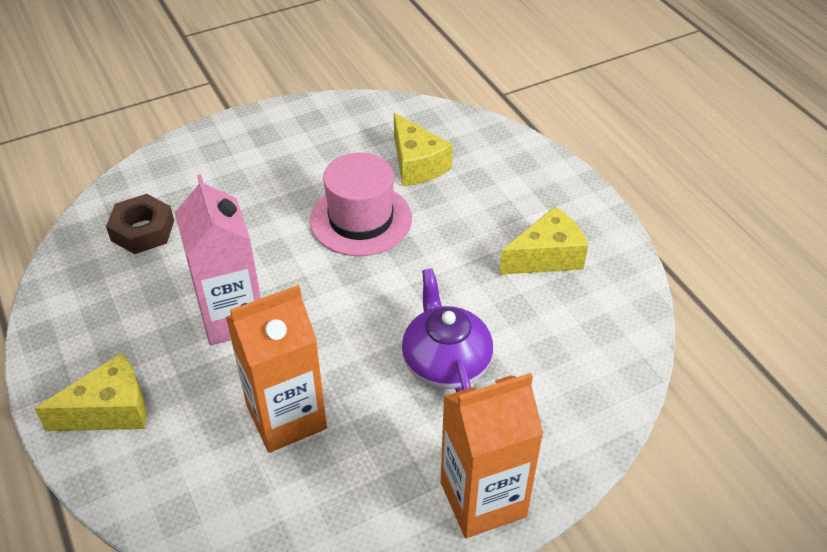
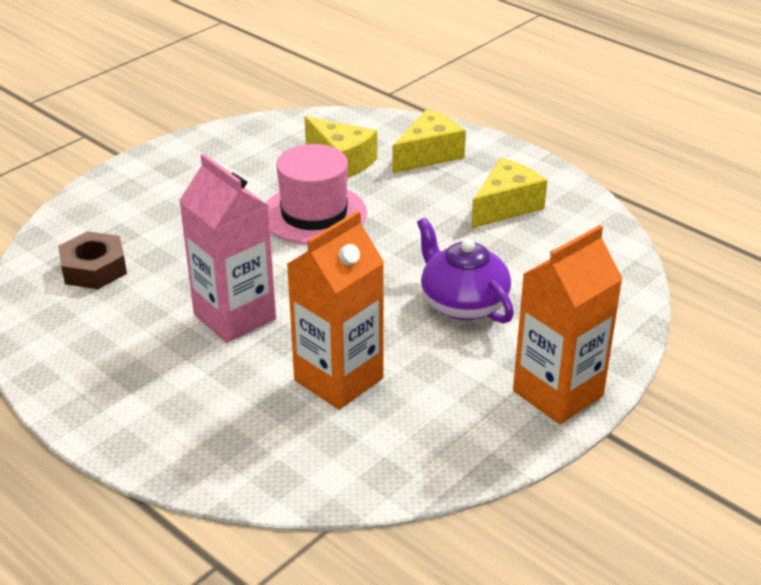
camera: 20 degrees left, 10 degrees down
yellow cheese [34,353,146,431] -> yellow cheese moved to [392,110,466,173]

